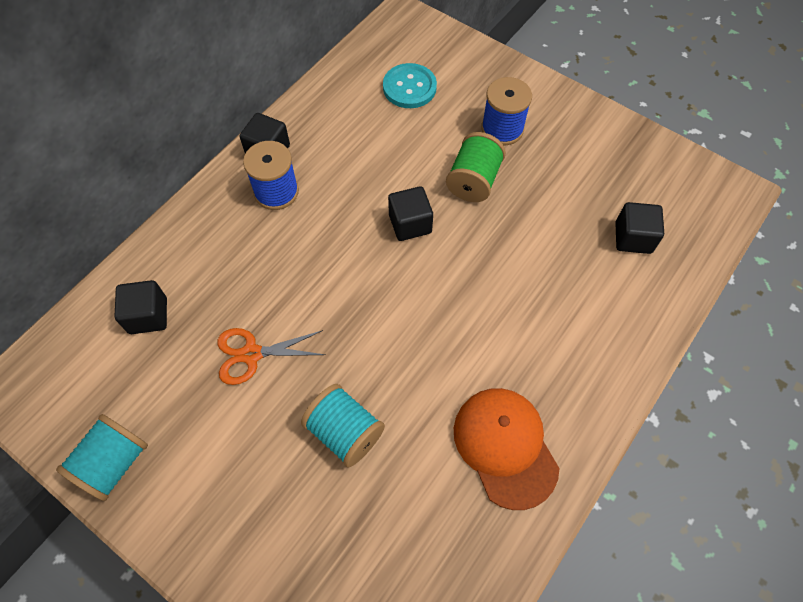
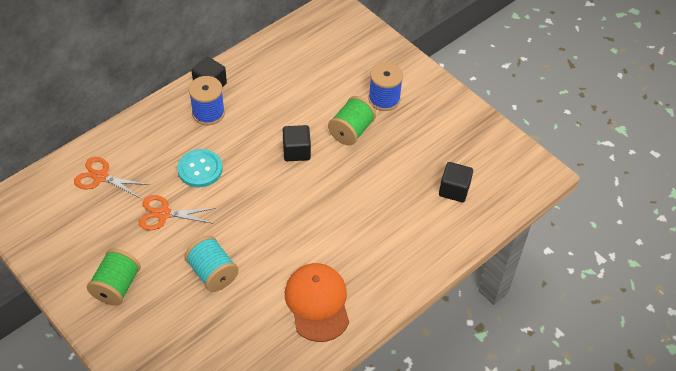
camera: 10 degrees right, 10 degrees down
turquoise spool [56,414,148,501] -> none
black cube [114,280,167,334] -> orange scissors [74,157,150,198]
turquoise button [383,63,437,108] -> turquoise button moved to [177,149,223,187]
none -> green spool [87,248,141,306]

